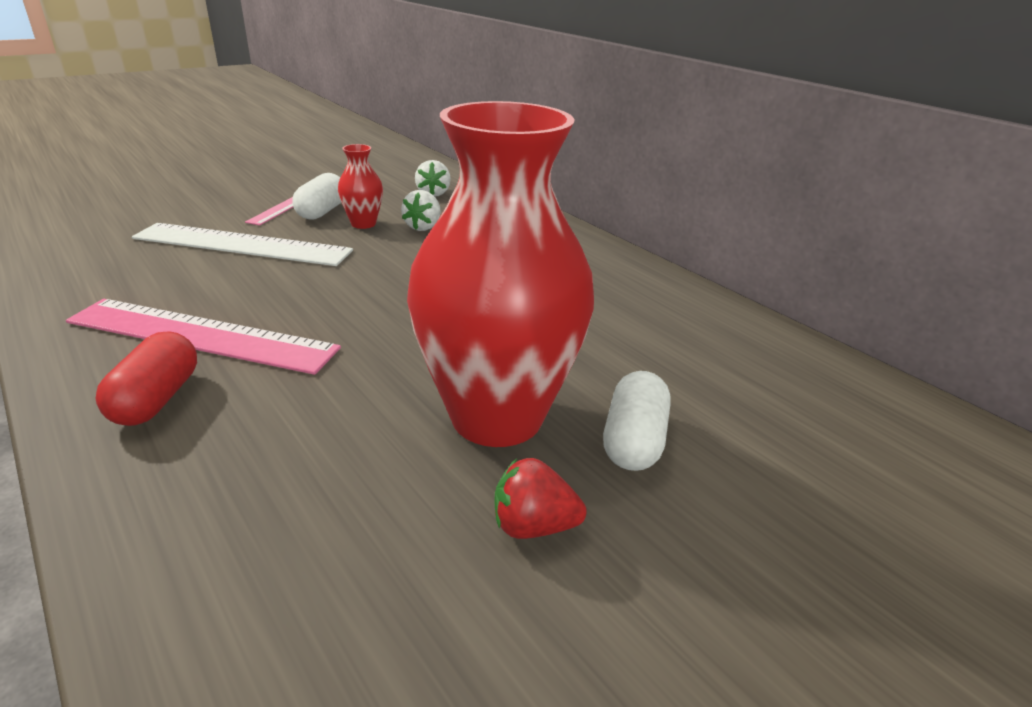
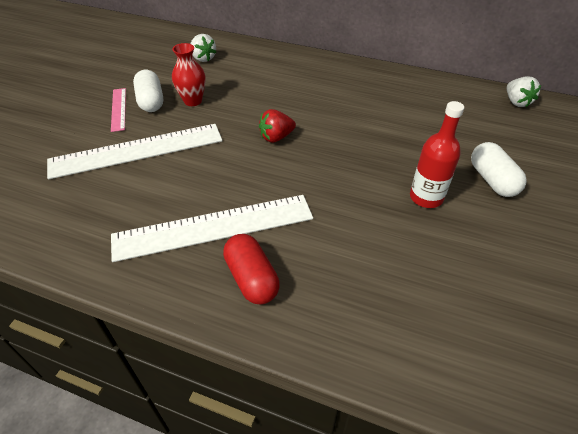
camera: 30 degrees left, 15 degrees up
pink ruler [66,299,341,375] -> white ruler [111,195,313,262]
white strawberry [401,190,441,231] -> white strawberry moved to [507,77,541,107]
red vase [407,101,594,447] -> red bottle [410,101,464,208]
red strawberry [494,458,587,539] -> red strawberry moved to [259,109,296,143]

